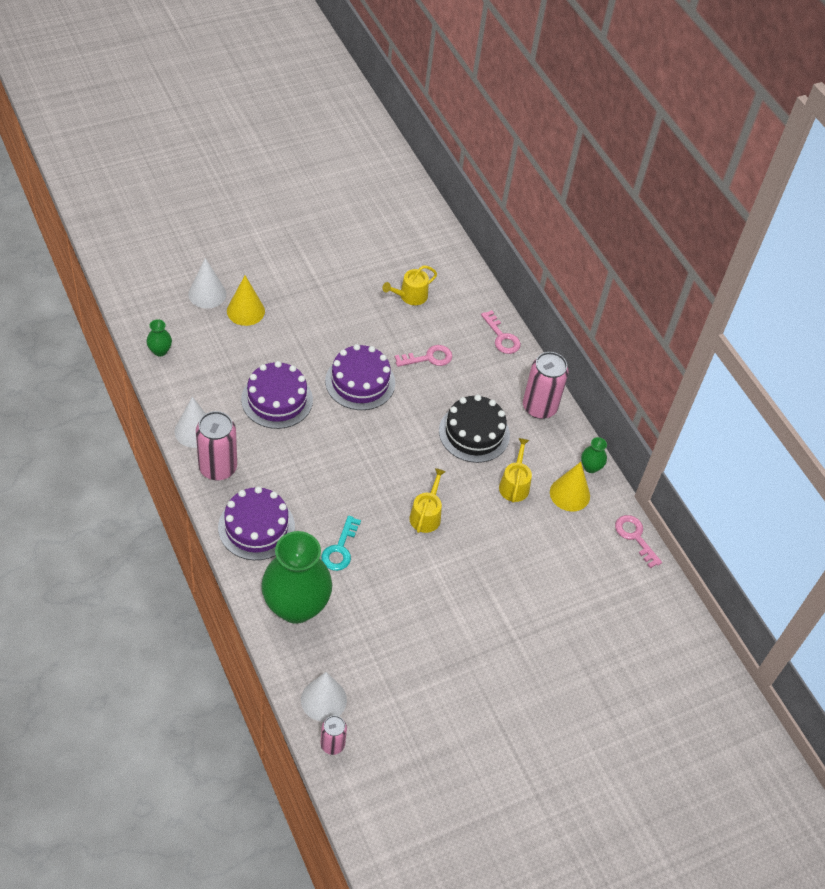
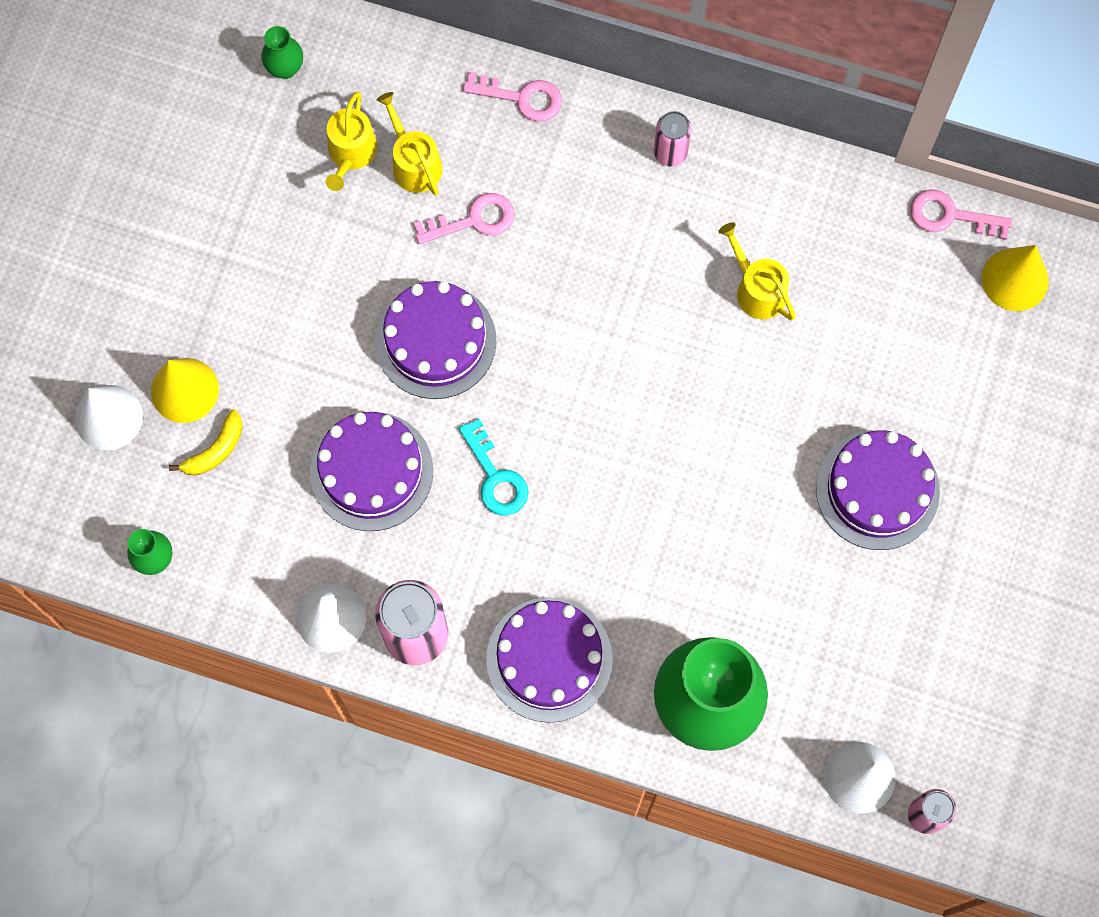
camera: 40 degrees left, 20 degrees up
turquoise key [321,516,361,571] -> turquoise key moved to [459,419,528,516]
pink key [395,345,453,367] -> pink key turned 45 degrees clockwise [414,193,514,244]
yellow watering can [409,468,446,533] -> yellow watering can moved to [377,92,443,195]
black cake [439,395,510,463] -> none
pink can [523,352,569,419] -> pink can [654,111,692,167], size x0.57
yellow cone [550,462,590,511] -> yellow cone moved to [982,245,1049,311]
green vase [581,437,607,473] -> green vase moved to [261,26,303,79]
none -> yellow banana [169,410,243,476]
none -> purple cake [816,430,940,550]

